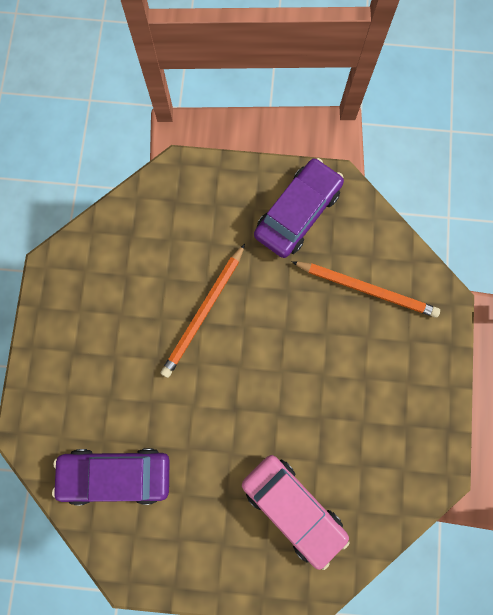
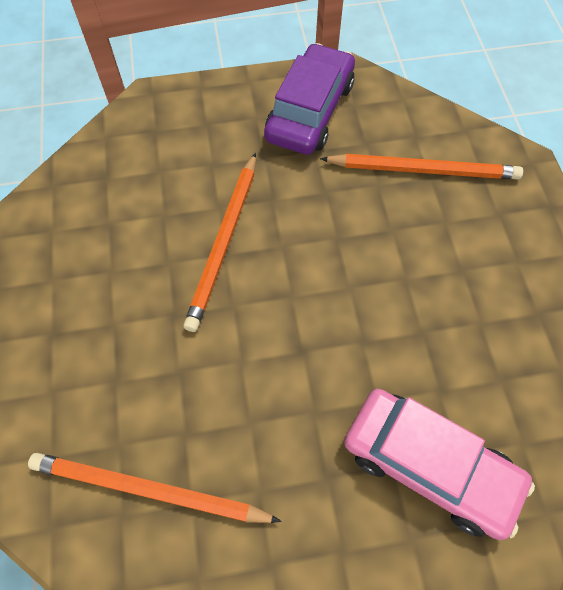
camera: 15 degrees left, 15 degrees down
purple car [52,448,170,506] -> orange pencil [28,453,281,523]

